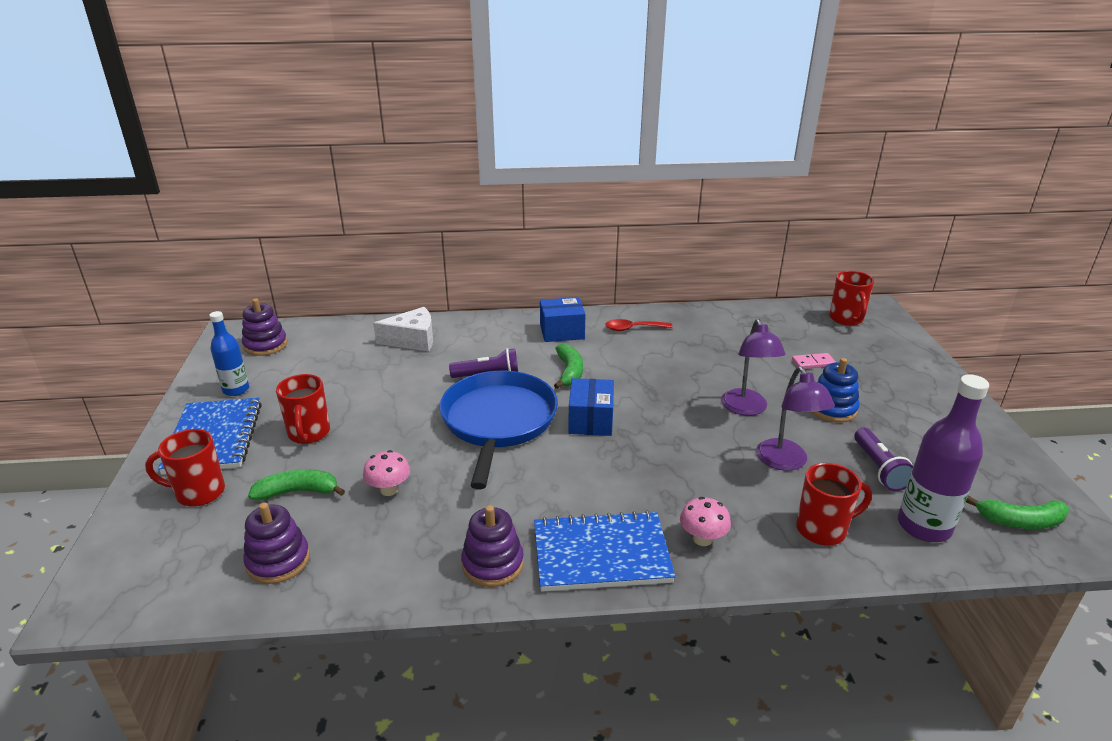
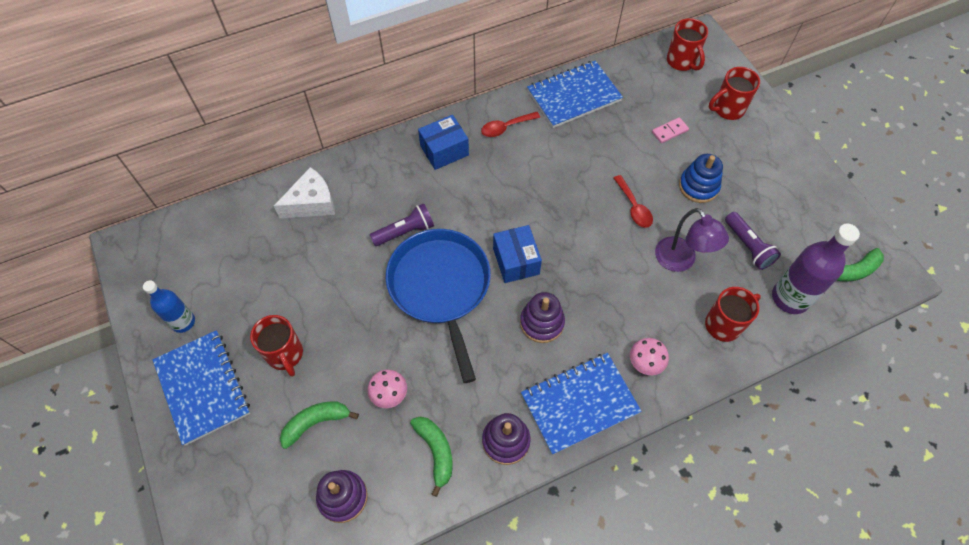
camera: 20 degrees left, 30 degrees up
red mug [145,429,225,507] -> red mug moved to [709,67,760,120]
purple stacking toy [242,298,287,356] -> purple stacking toy moved to [520,292,565,343]
green banana [554,344,583,389] -> green banana moved to [410,417,453,497]
purple lamp [721,319,786,416] -> red spoon [614,175,653,228]
none -> blue notebook [527,60,623,128]

